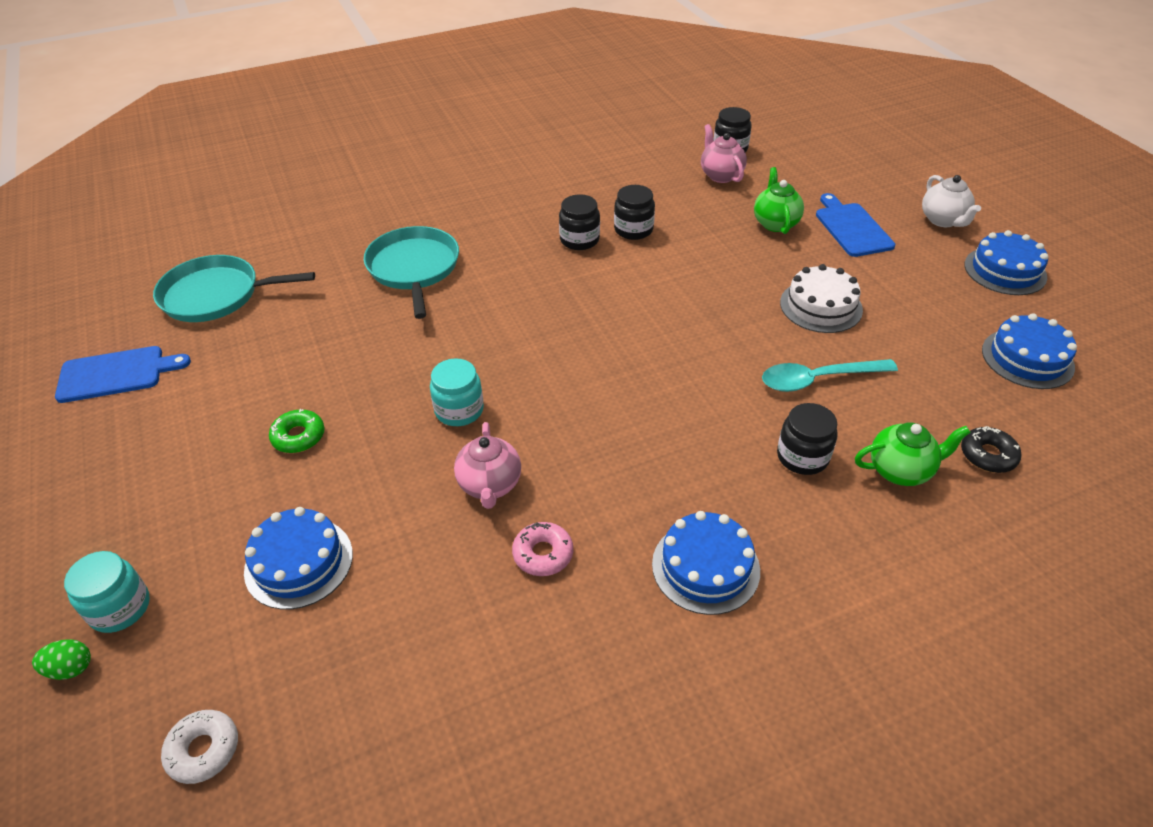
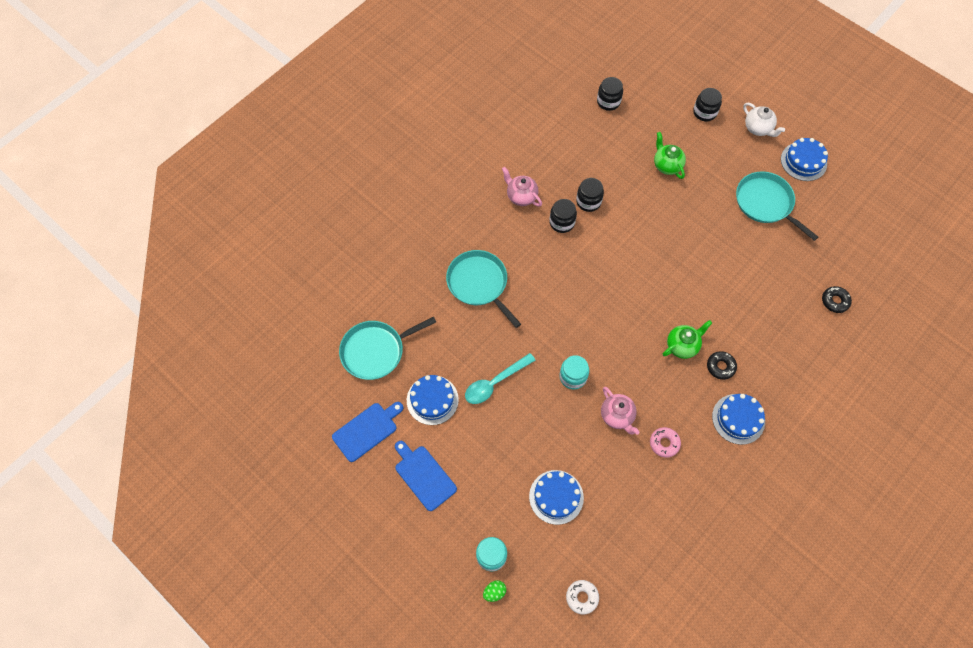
camera: 25 degrees left, 20 degrees up
green donut [269,409,325,453] -> none
pink teapot [701,124,747,183] -> pink teapot moved to [502,167,542,207]
turquoise spoon [762,359,898,392] -> turquoise spoon moved to [465,353,536,404]
black jar [777,403,838,475] -> black jar moved to [693,88,722,121]
white cake [780,264,863,333] -> none
blue cutting board [816,193,895,257] -> blue cutting board moved to [395,441,457,511]
green teapot [855,423,971,486] -> green teapot moved to [663,320,712,359]
blue cake [982,313,1077,389] -> blue cake moved to [407,375,459,425]
none -> black donut [707,351,737,380]
none -> turquoise pan [736,171,818,241]

